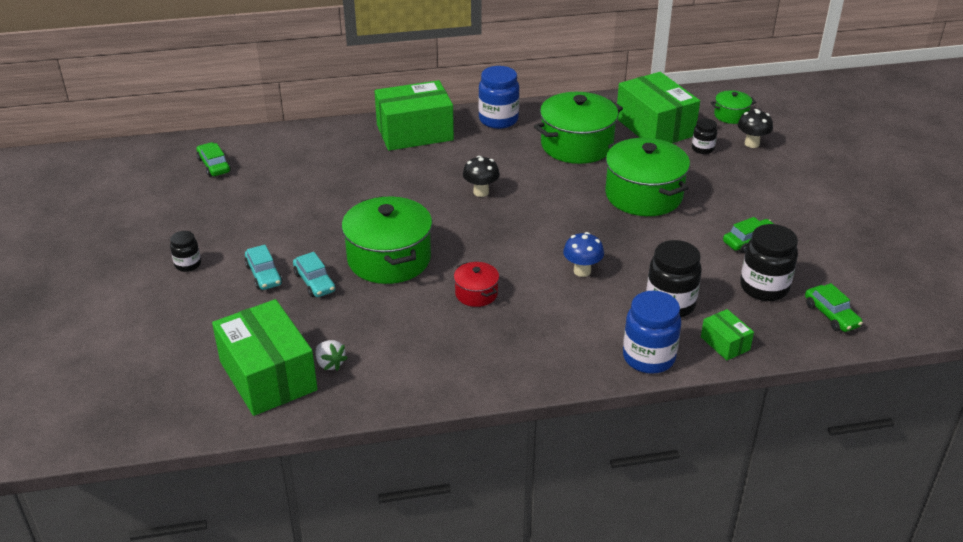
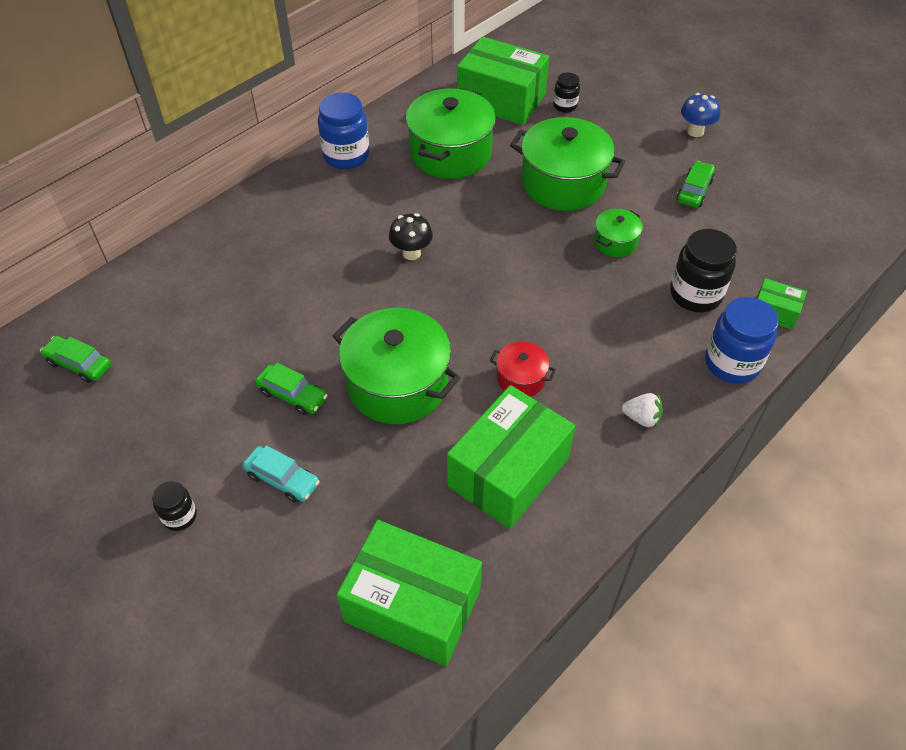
camera: 35 degrees left, 15 degrees up
turquoise car [293,252,335,297] -> none
white strawberry [316,340,348,371] -> white strawberry moved to [622,393,663,429]
green box [375,80,454,151] -> green box moved to [447,385,575,529]
blue mushroom [563,232,604,277] -> blue mushroom moved to [681,93,720,137]
green pot [711,90,756,124] -> green pot moved to [594,209,643,257]
black mushroom [738,109,773,148] -> none
black jar [740,224,798,301] -> none
green car [805,283,863,332] -> green car moved to [255,363,328,415]

